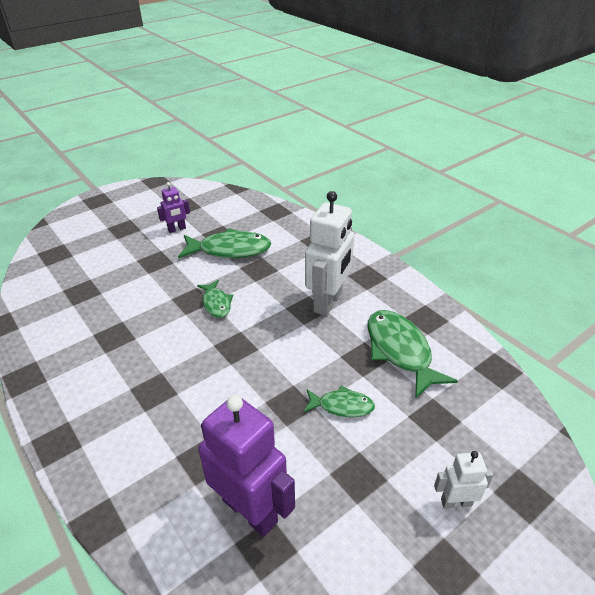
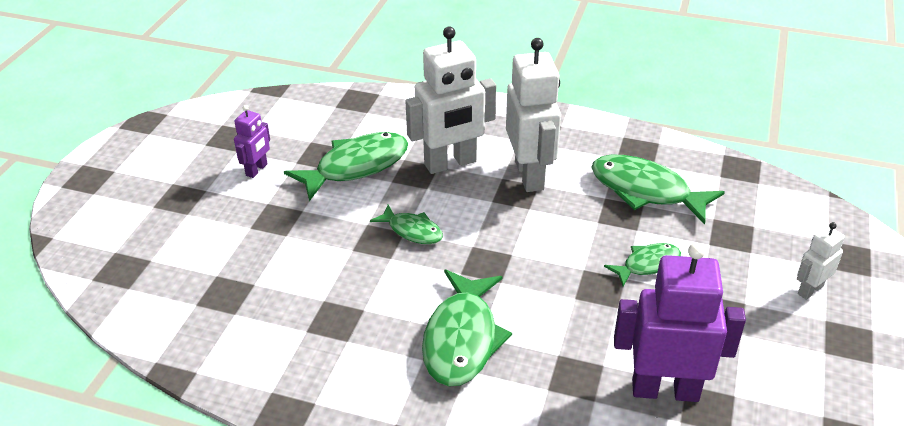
camera: 35 degrees left, 0 degrees up
none -> white robot [405,26,496,174]
none -> green fish [422,269,512,387]

